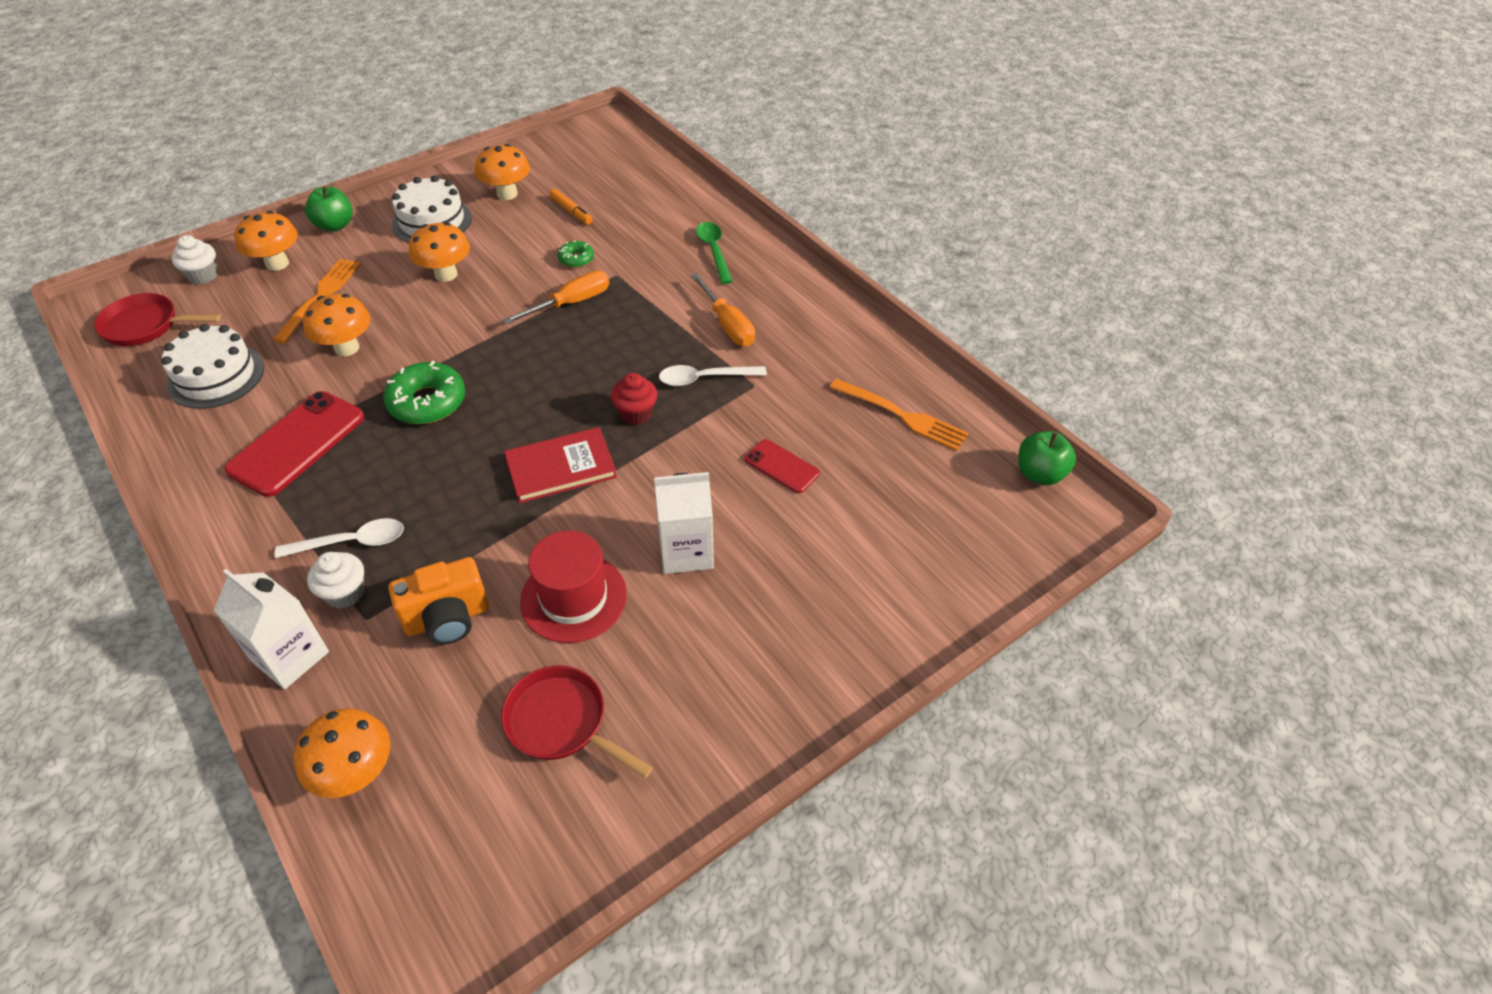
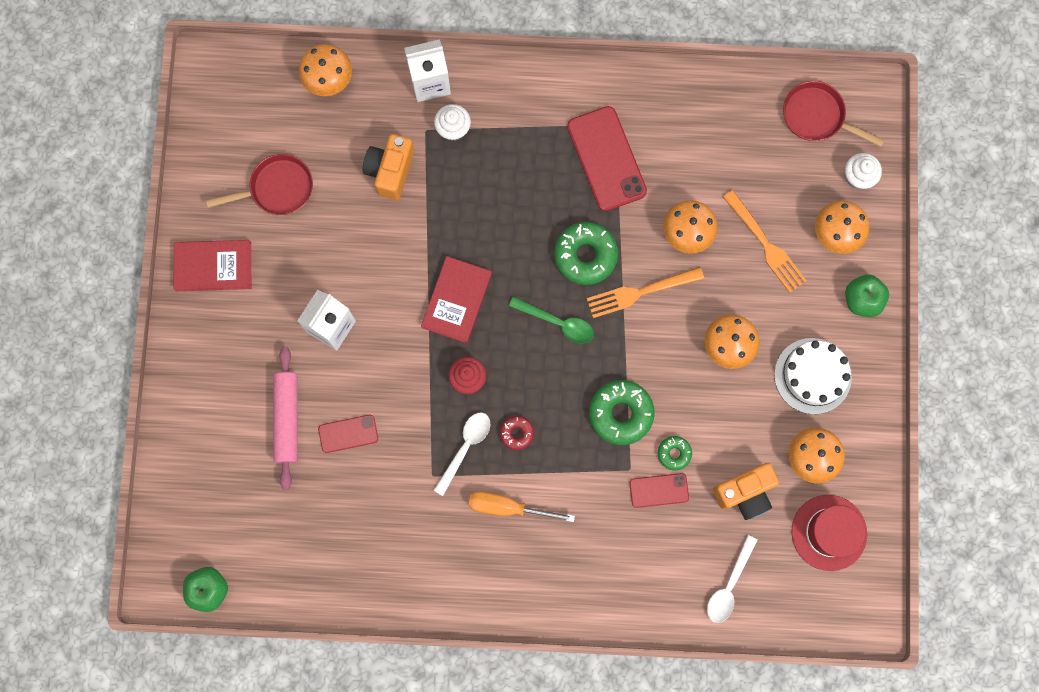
camera: 130 degrees right, 30 degrees up
red pan [94,293,221,346] -> red pan turned 105 degrees counterclockwise [783,81,885,147]
white cake [162,324,264,409] -> none
white spoon [275,518,404,558] -> white spoon moved to [707,535,758,623]
orange screwdriver [503,271,609,324] -> green donut [589,380,654,445]
red hat [520,531,627,643] -> red hat moved to [792,495,867,571]
orange marker [549,189,593,225] -> orange camera [713,463,779,520]
green spoon [696,222,733,284] -> green spoon moved to [509,297,594,344]
orange fork [830,379,969,451] -> orange fork moved to [587,267,704,318]
none -> red book [173,240,251,291]
none -> pink rolling pin [273,347,298,490]
none -> red donut [500,416,534,450]
none -> red phone [629,473,689,508]

